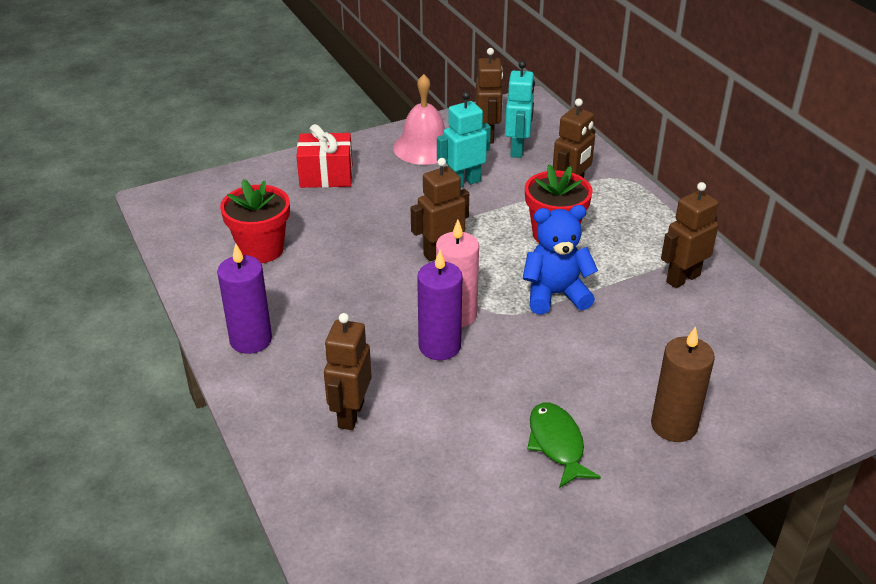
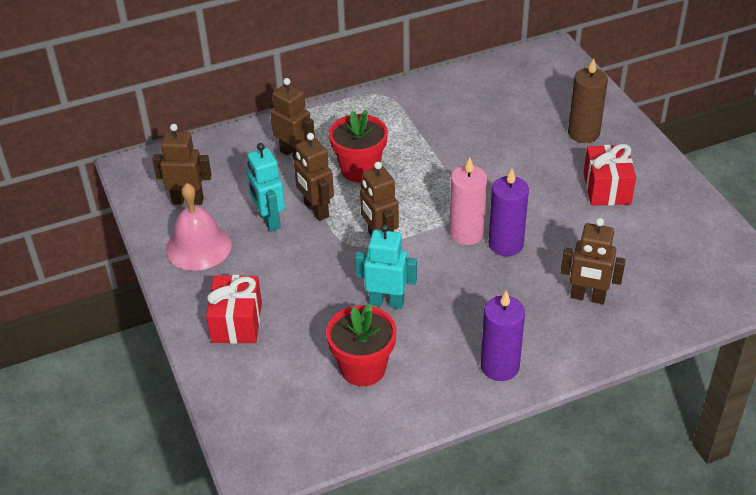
camera: 85 degrees left, 5 degrees up
turquoise robot [505,61,535,158] -> turquoise robot moved to [356,224,417,309]
blue teddy bear [523,205,598,315] -> none
green fish [527,403,601,488] -> red gift [583,144,636,206]
brown robot [661,182,719,288] -> brown robot moved to [294,133,334,221]

